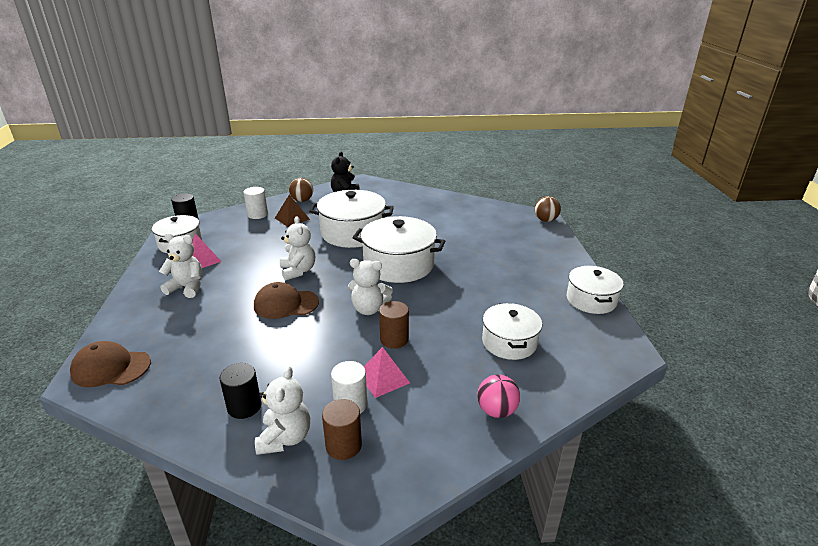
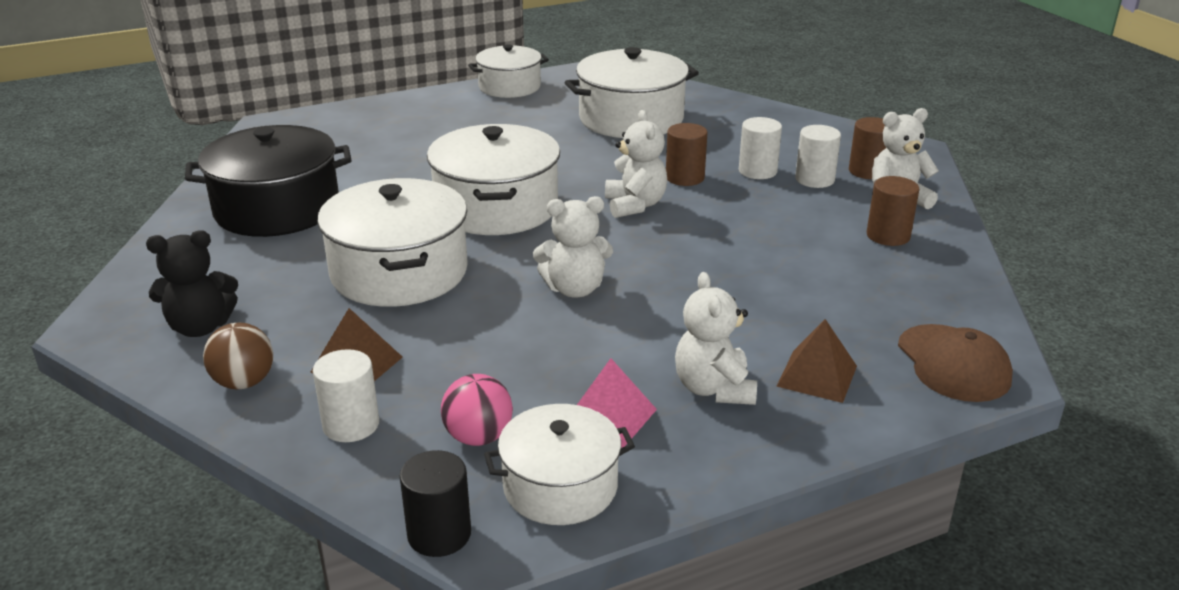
camera: 110 degrees left, 0 degrees up
black cylinder [220,363,261,419] -> brown cylinder [867,176,919,246]
brown cap [254,282,319,319] -> none
white teddy bear [280,216,315,281] -> white teddy bear turned 150 degrees counterclockwise [533,196,613,298]
pink pyramid [364,347,410,398] -> white cylinder [739,117,782,179]
pink ball [477,375,520,418] -> pink ball moved to [441,374,513,446]
white pot [482,303,542,360] -> white pot [564,47,699,138], size x1.58
brown ball [535,196,561,222] -> none
none -> black pot [185,125,351,237]
none -> brown pyramid [777,319,857,403]

